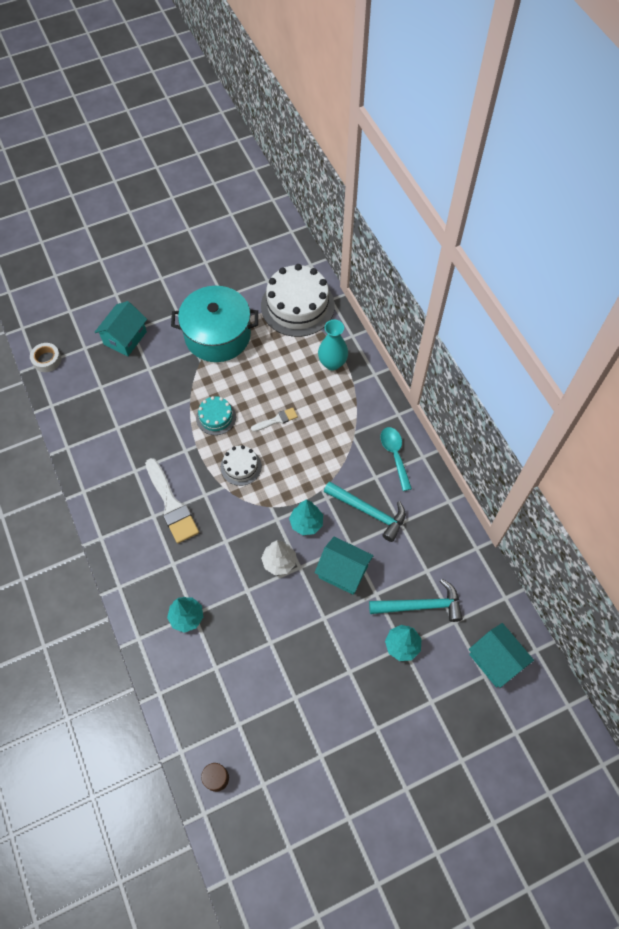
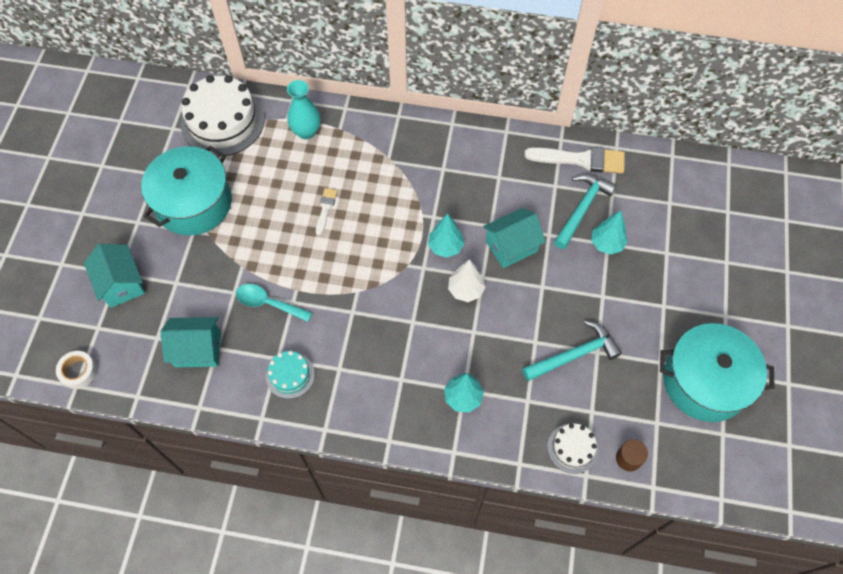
camera: 55 degrees left, 0 degrees up
white brush [145,458,199,543] -> white brush moved to [524,147,625,174]
turquoise cake [196,396,236,435] -> turquoise cake moved to [266,351,315,399]
white cake [221,445,262,486] -> white cake moved to [547,423,598,474]
turquoise hammer [324,481,406,542] -> turquoise hammer moved to [522,320,622,381]
turquoise spoon [380,427,412,491] -> turquoise spoon moved to [236,284,312,322]
turquoise house [469,623,534,688] -> turquoise house moved to [160,317,221,367]
none -> turquoise pot [660,323,775,422]

